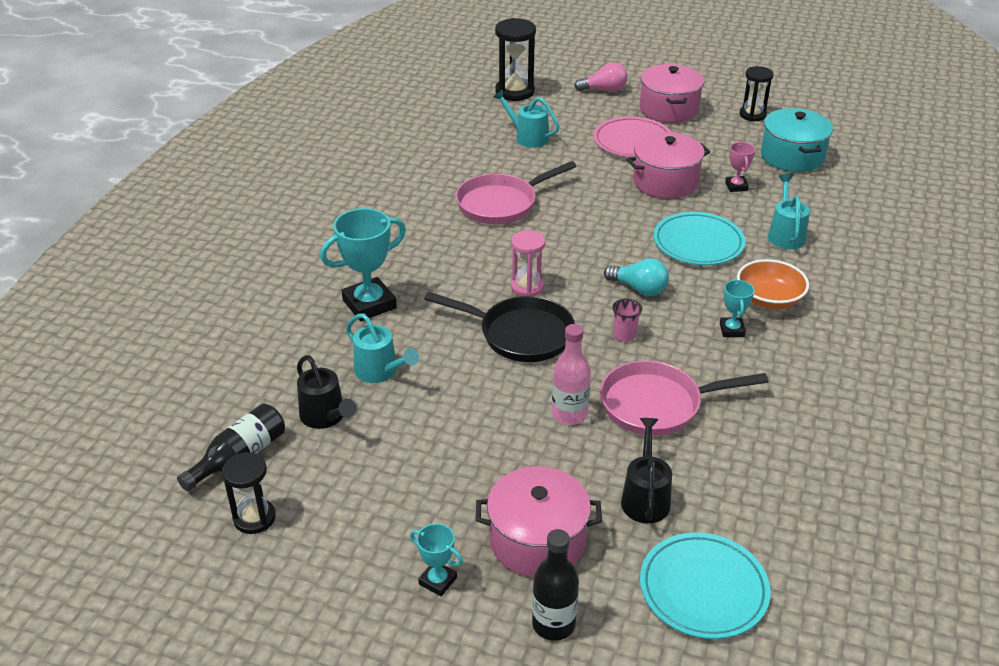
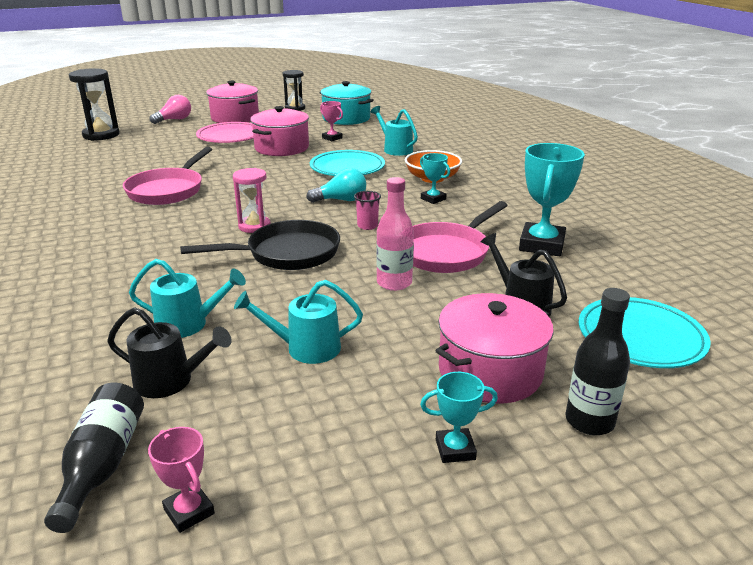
camera: 40 degrees left, 10 degrees down
black hourglass [222,452,276,534] -> pink trophy [148,427,215,533]
turquoise trophy [320,208,406,321] -> turquoise trophy moved to [519,143,585,256]
turquoise watering can [493,89,559,148] -> turquoise watering can moved to [234,280,363,364]

